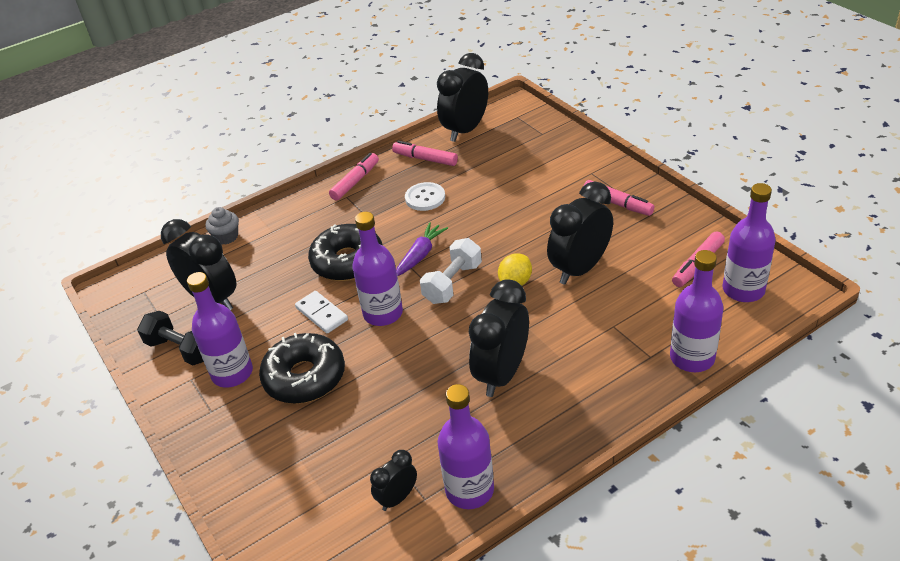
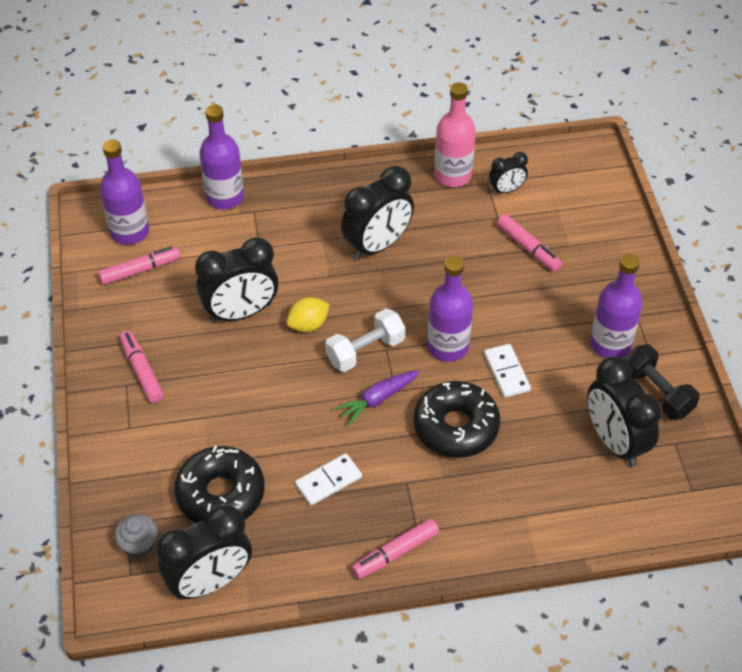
camera: 160 degrees left, 10 degrees up
grey cupcake [205,207,239,245] -> grey cupcake moved to [114,514,158,558]
black donut [259,333,345,404] -> black donut moved to [174,446,265,523]
pink marker [392,141,458,166] -> pink marker moved to [497,214,562,271]
white button [405,182,445,211] -> white domino [295,453,362,505]
purple bottle [438,384,494,509] -> pink bottle [434,82,476,187]

